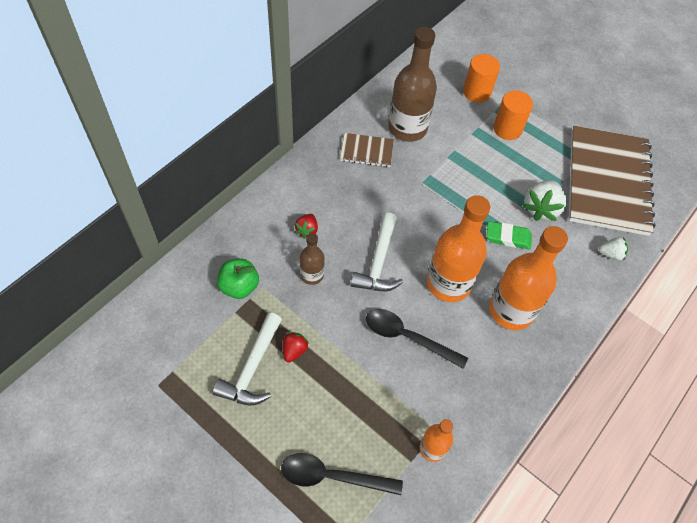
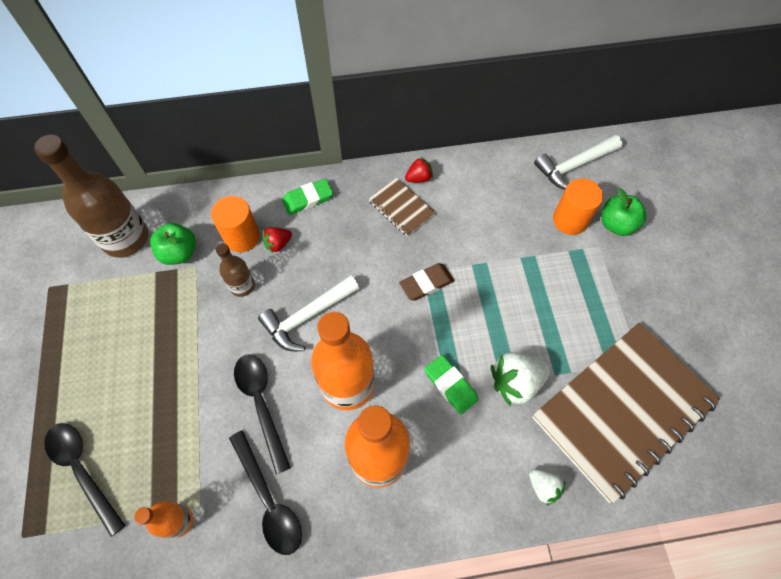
camera: 45 degrees right, 5 degrees up
white hammer [212,313,282,405] -> white hammer moved to [534,135,622,190]
red strawberry [283,332,309,363] -> red strawberry moved to [405,157,433,182]
brown bottle [388,27,437,142] -> brown bottle moved to [34,135,149,258]
orange cylinder [493,90,533,140] -> orange cylinder moved to [211,196,260,252]
none -> black spoon [229,430,302,555]
none -> green eraser [282,178,333,215]
none -> brown eraser [399,263,454,301]
none -> green apple [601,188,646,236]

